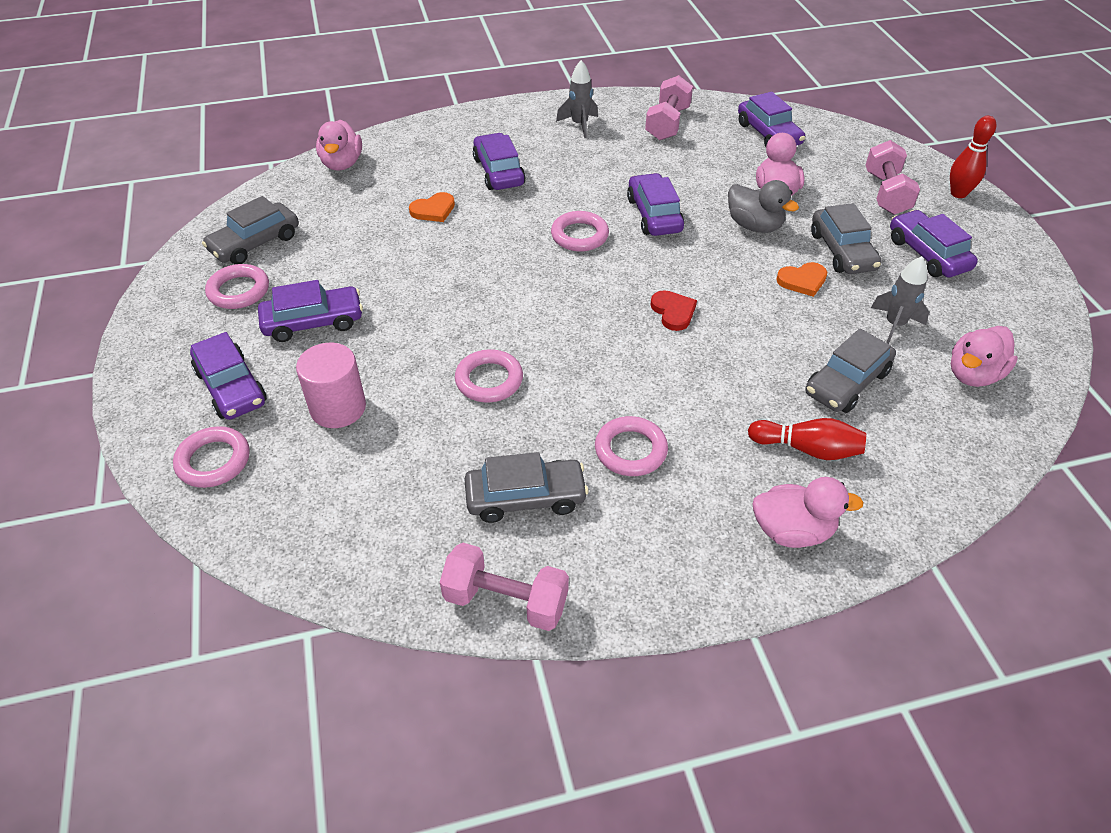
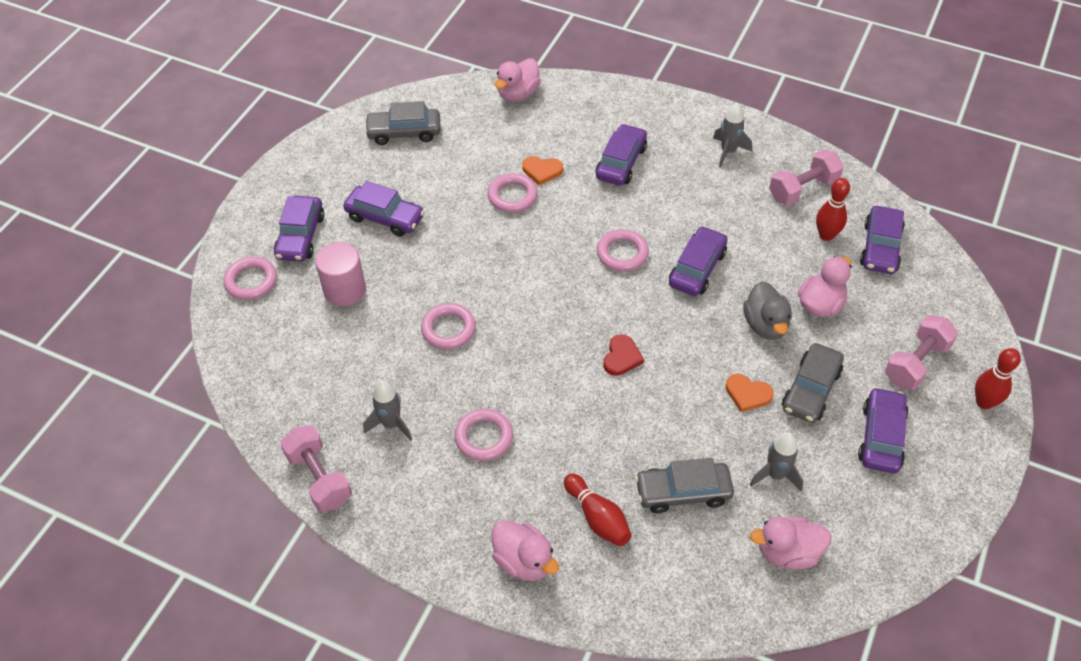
camera: 40 degrees right, 5 degrees up
pink ring [205,264,269,309] -> pink ring moved to [488,173,538,213]
grey car [464,452,589,523] -> grey rocket [363,380,412,441]
none -> red bowling pin [816,178,850,241]

